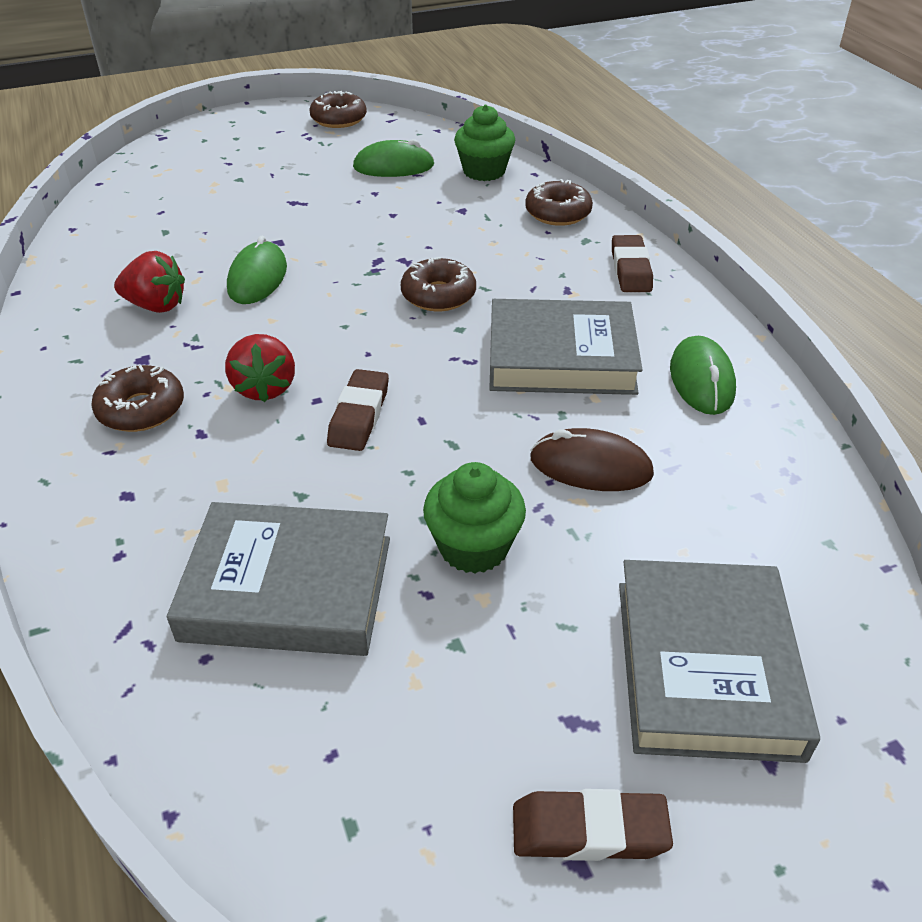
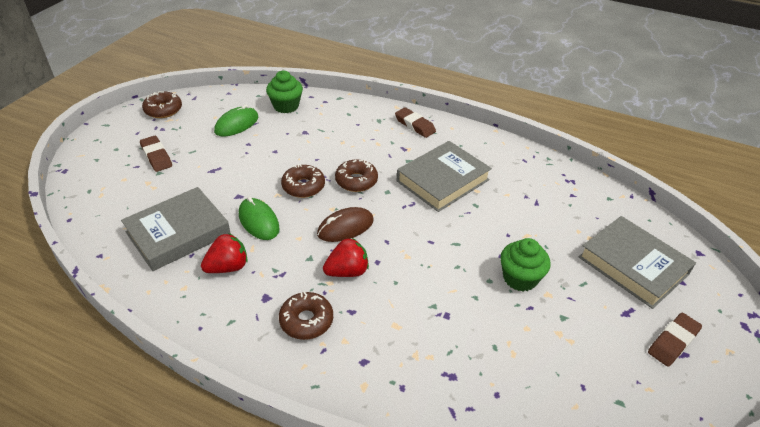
camera: 45 degrees left, 0 degrees up
grey book [167,502,390,656] -> grey book moved to [121,187,231,271]
red strawberry [225,334,295,402] -> red strawberry turned 60 degrees counterclockwise [323,238,369,277]
brown eraser [327,369,389,451] -> brown eraser moved to [140,136,172,172]
brown donut [525,179,593,226] -> brown donut moved to [281,164,325,198]
brown mouse [530,428,654,491] -> brown mouse moved to [317,207,374,242]
green mouse [670,336,736,415] -> none

